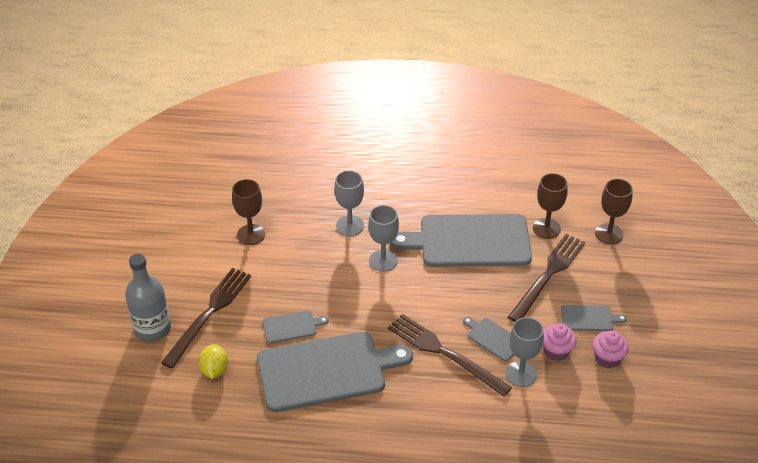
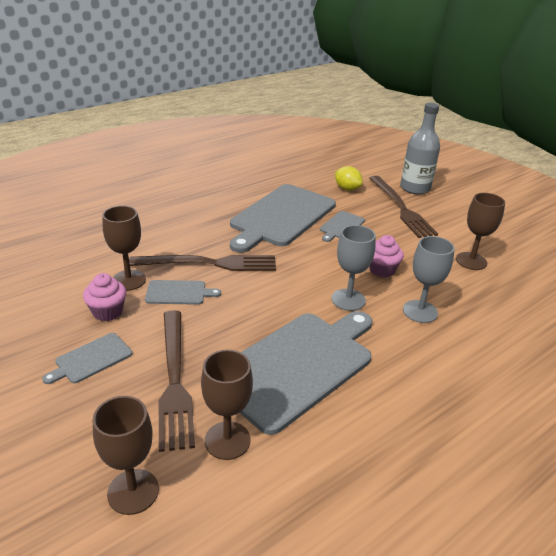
camera: 135 degrees right, 10 degrees down
grey goblet [505,317,544,387] -> brown goblet [103,206,146,291]
pink cupcake [593,331,629,368] -> pink cupcake moved to [369,235,404,278]

